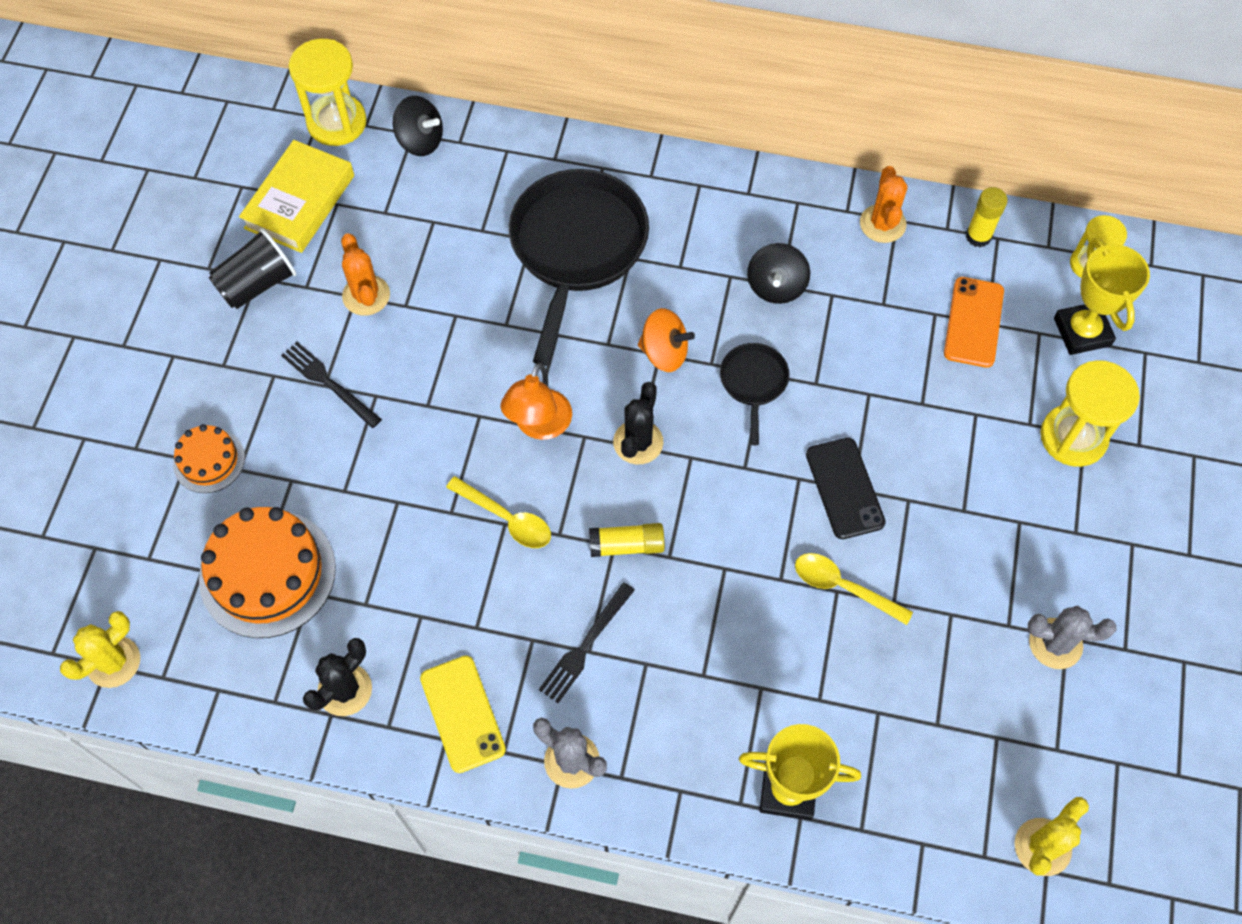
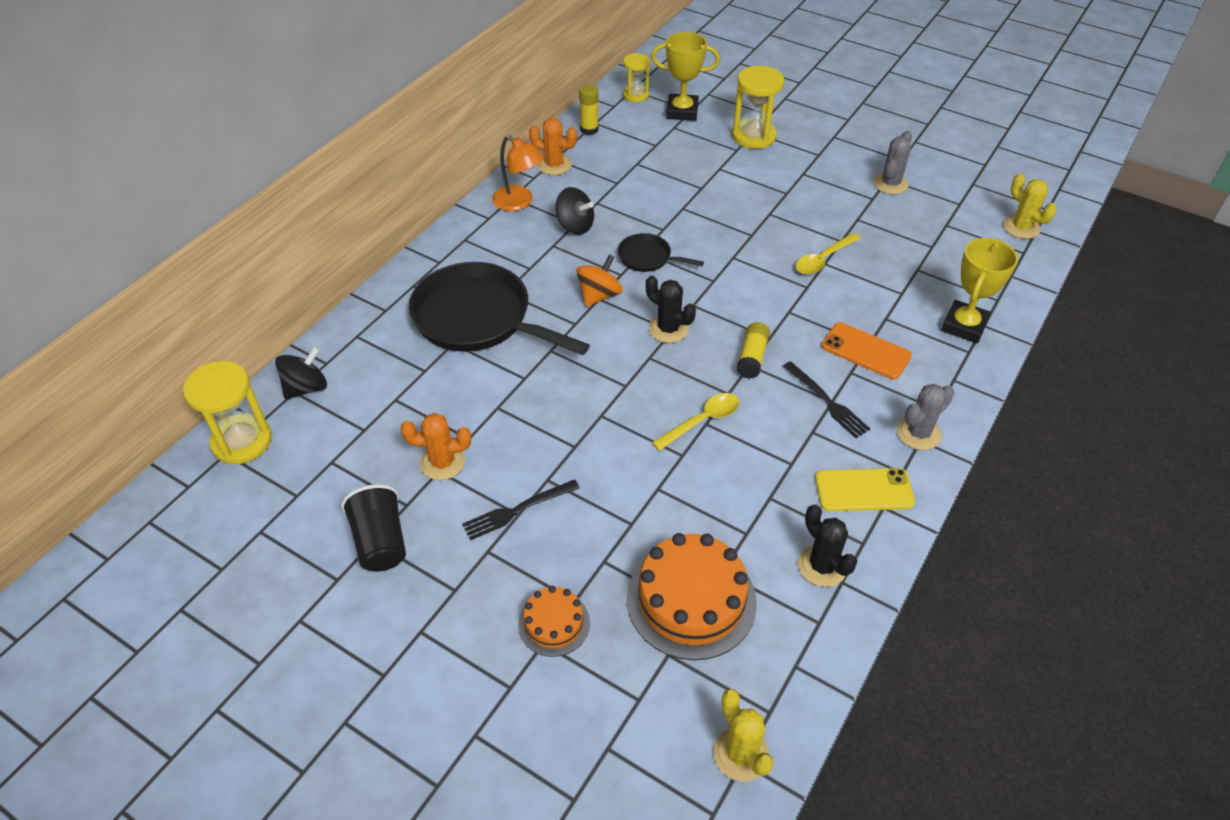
camera: 70 degrees left, 15 degrees down
yellow book [239,140,354,253] -> none
orange lamp [501,363,572,440] -> orange lamp moved to [492,136,544,211]
black phone [806,438,886,539] -> none
orange phone [944,277,1004,368] -> orange phone moved to [821,322,912,379]

